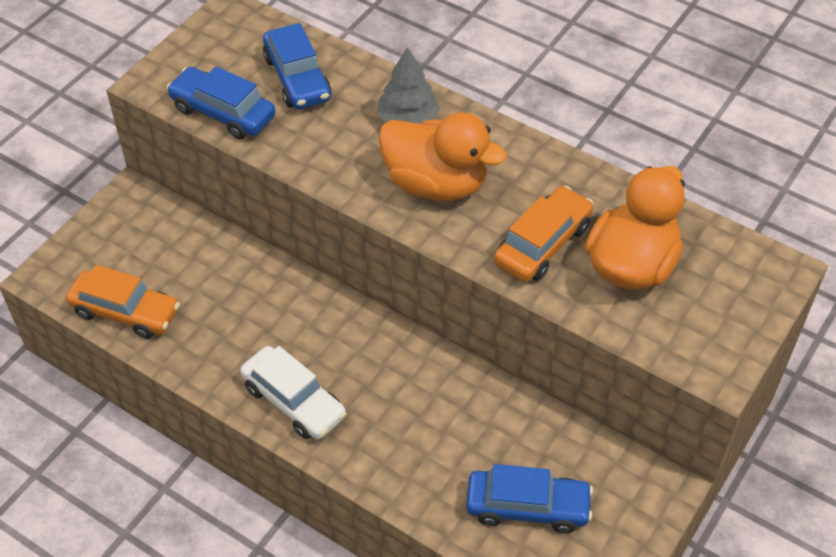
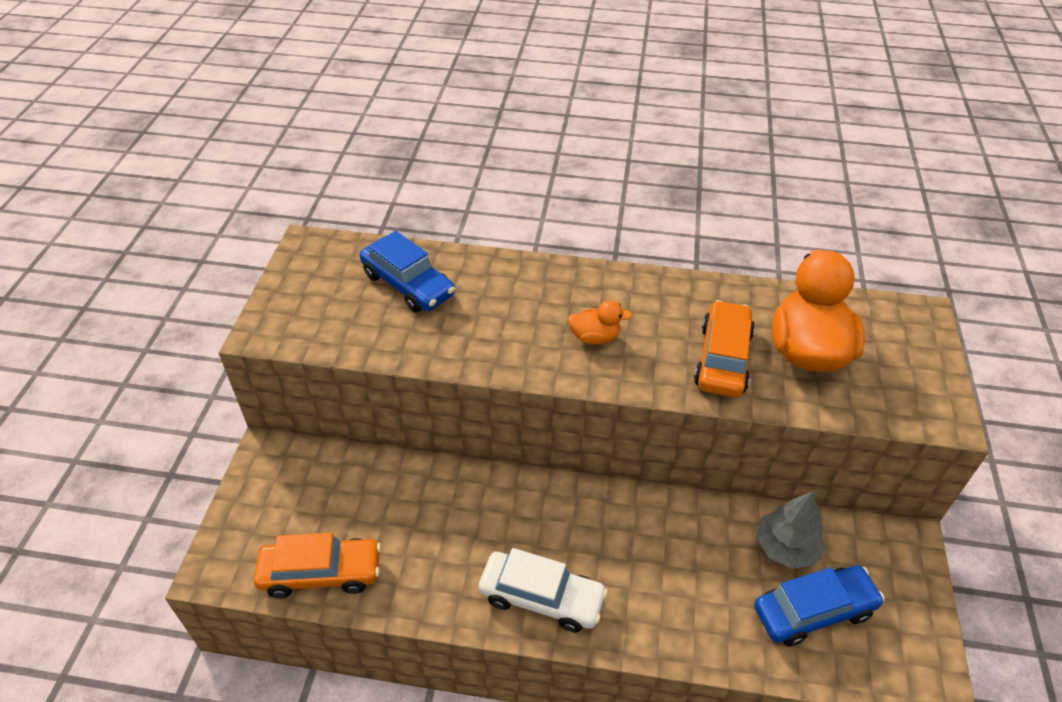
camera: 25 degrees left, 5 degrees down
blue car [166,66,275,139] -> none
grey tree [377,47,440,124] -> grey tree moved to [757,491,825,569]
orange duck [378,113,507,201] -> orange duck [568,300,632,345], size x0.48

